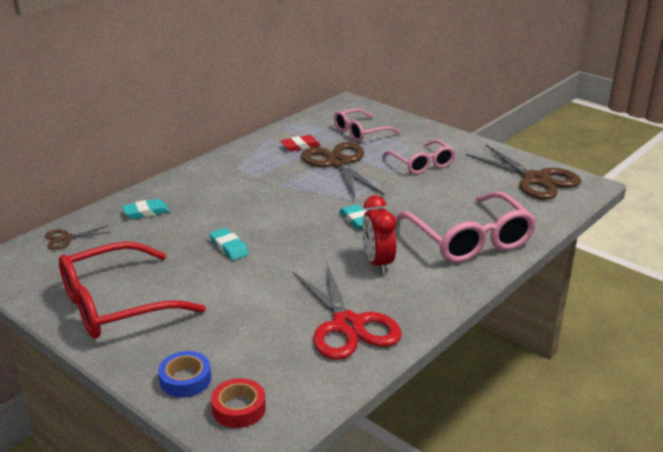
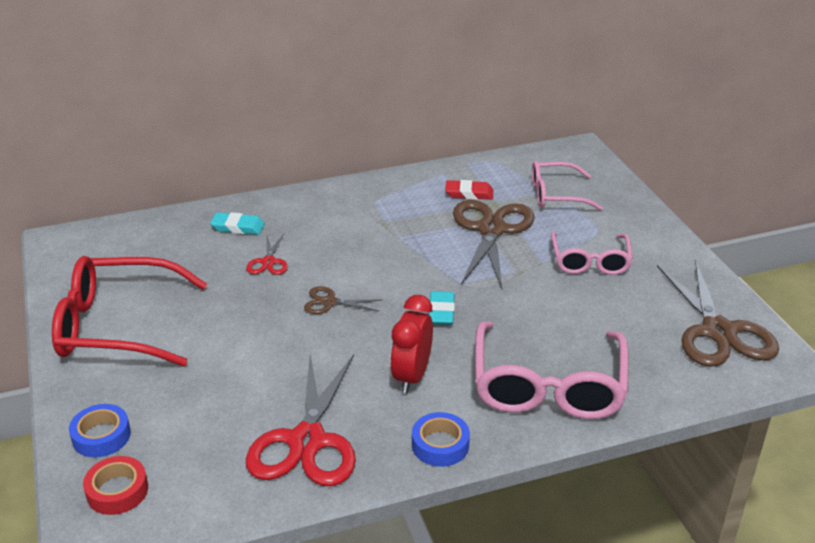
camera: 30 degrees right, 5 degrees up
brown scissors [45,225,111,250] -> brown scissors moved to [304,286,382,314]
turquoise eraser [209,228,249,260] -> none
none -> red scissors [246,233,288,275]
none -> blue tape [412,412,470,467]

